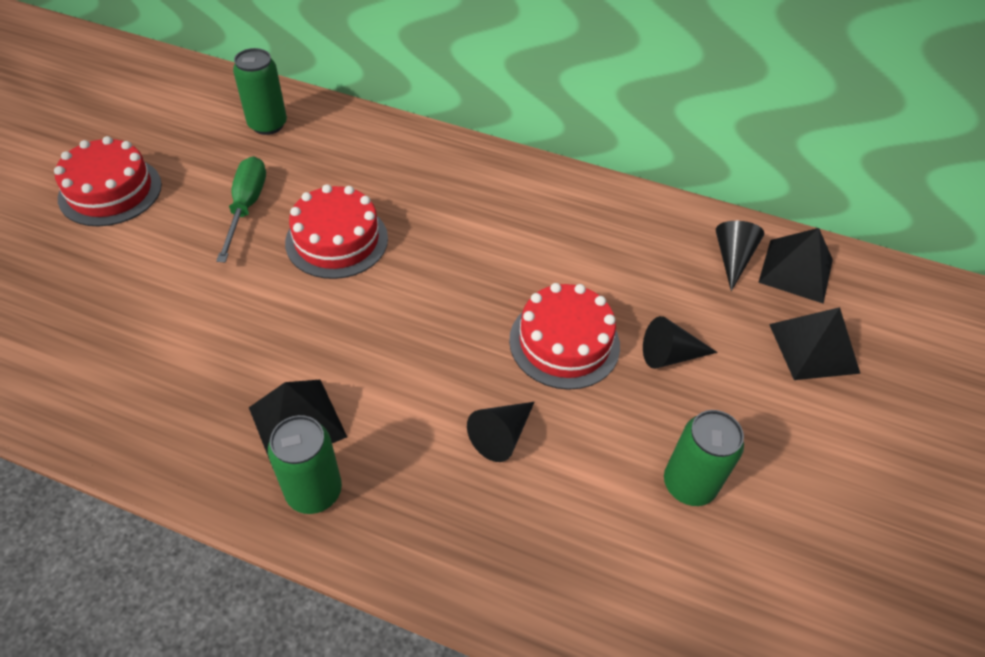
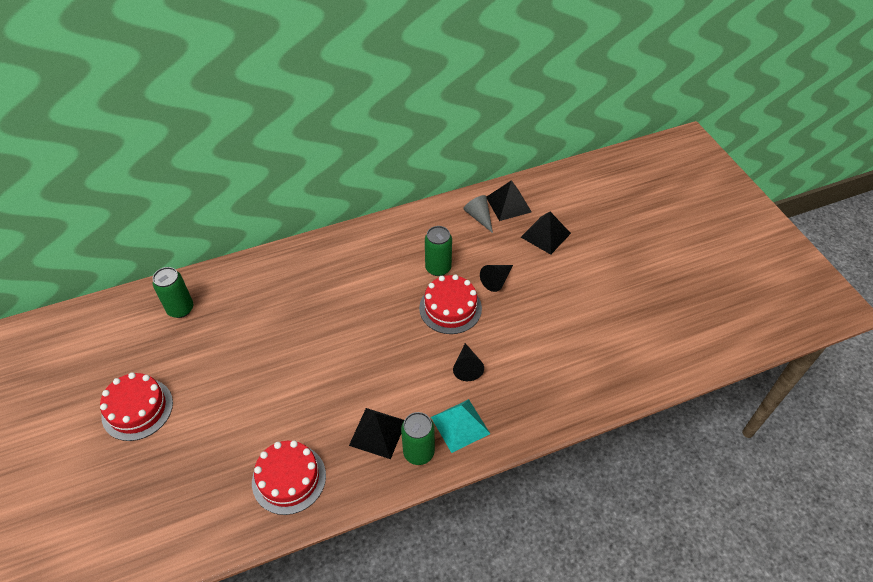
camera: 40 degrees left, 0 degrees up
green screwdriver [216,156,266,262] -> none
red cake [285,184,388,279] -> red cake moved to [252,441,326,515]
green can [664,410,744,506] -> green can moved to [425,226,452,276]
black cone [716,221,764,291] -> grey cone [463,195,493,233]
none -> turquoise pyramid [431,399,490,453]

